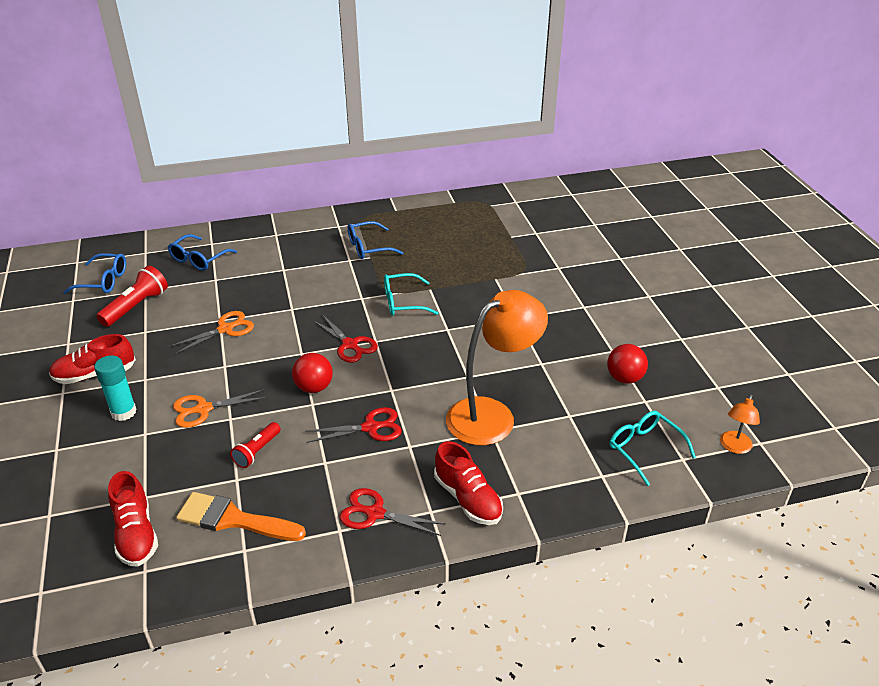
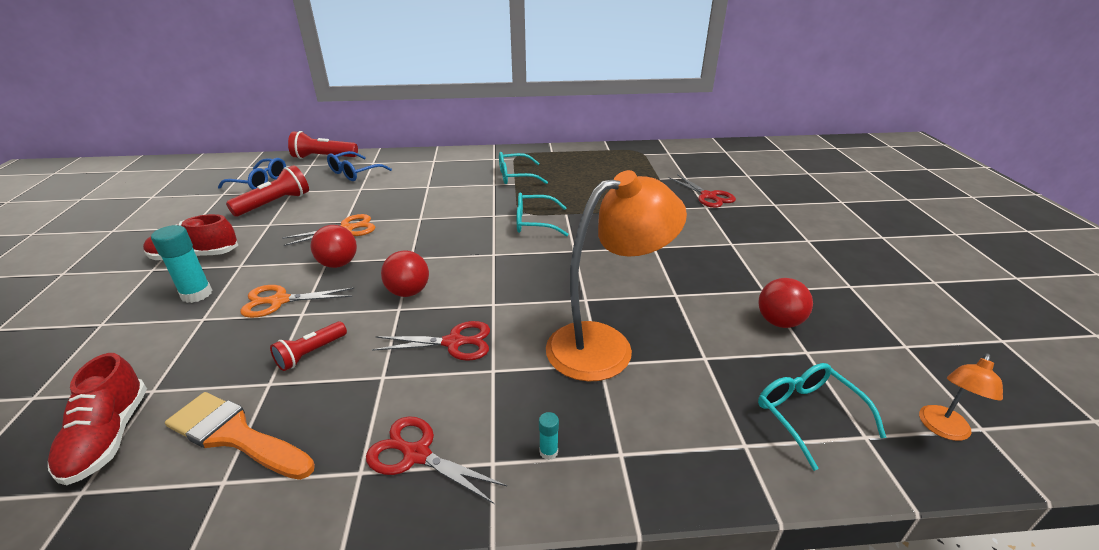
camera: 10 degrees right, 5 degrees down
red scissors [311,314,378,363] -> red scissors moved to [669,174,736,208]
blue glasses [348,221,403,259] -> turquoise glasses [499,152,548,184]
red shoe [434,441,503,525] -> turquoise glue stick [539,412,559,460]
none -> red flashlight [288,131,358,159]
none -> red ball [310,225,357,268]

